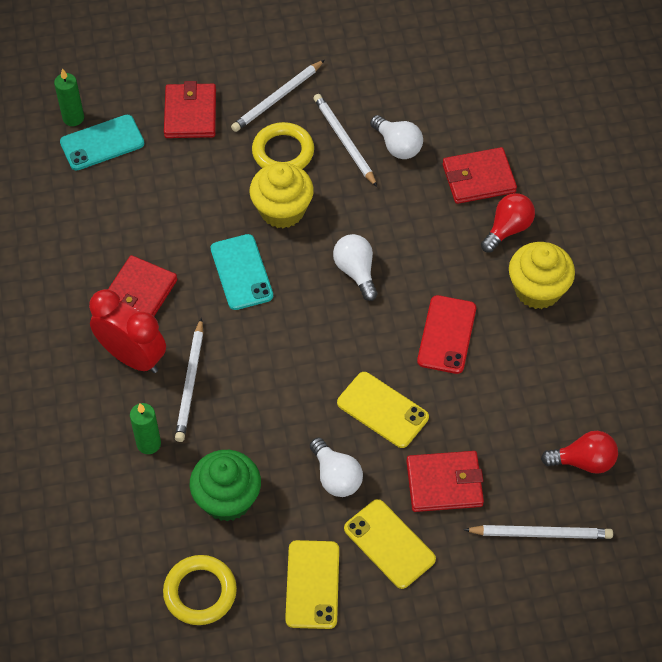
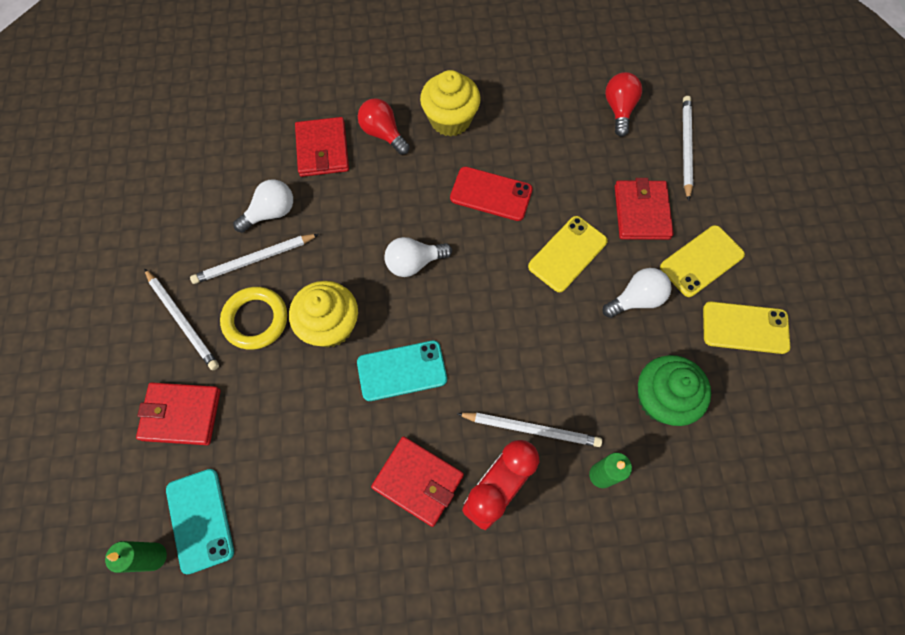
camera: 85 degrees left, 10 degrees up
yellow ring [163,555,237,625] -> none

